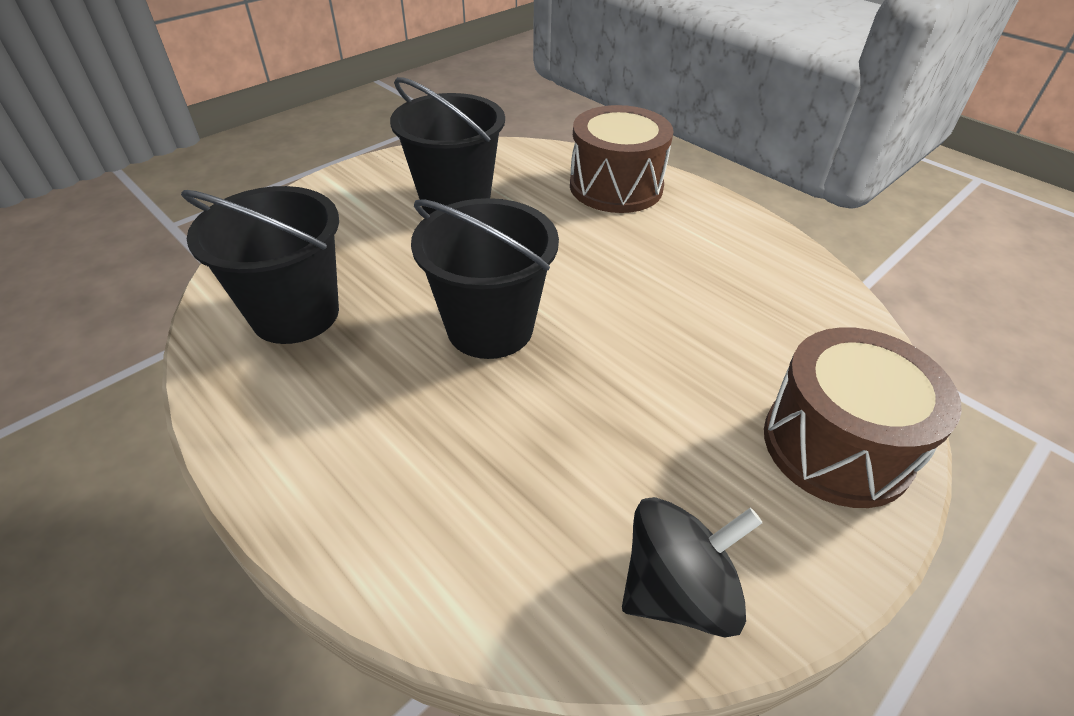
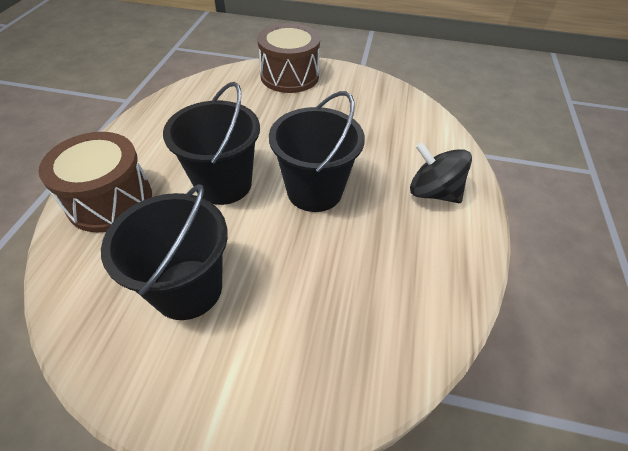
camera: 125 degrees left, 5 degrees up
black bucket [181,186,339,344] -> black bucket moved to [163,82,260,205]
black spinning top [622,497,762,638] -> black spinning top moved to [410,142,472,203]

